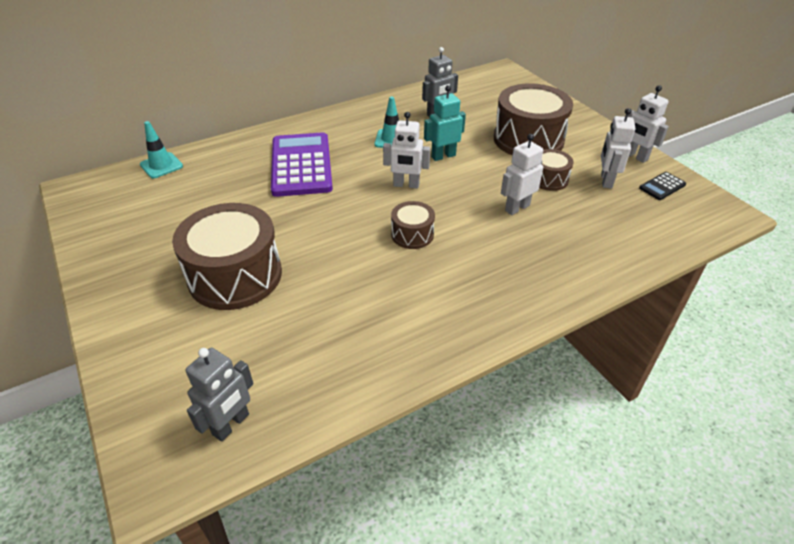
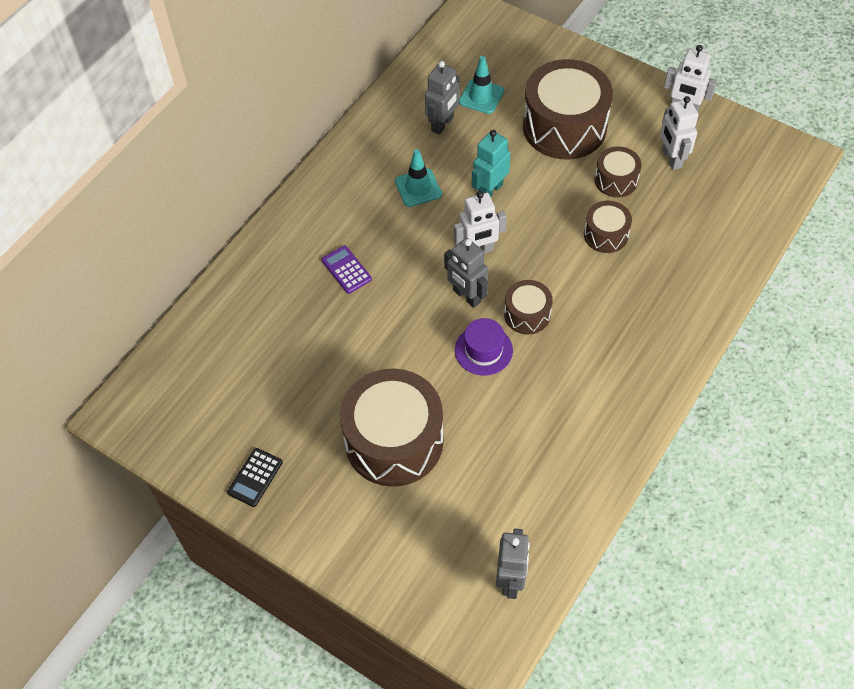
camera: 25 degrees left, 15 degrees up
turquoise traffic cone [140,121,183,178] -> turquoise traffic cone moved to [459,56,504,114]
purple calculator [271,132,333,197] -> purple calculator [322,245,372,294], size x0.42
white robot [501,134,543,215] -> brown drum [584,201,632,253]
black calculator [639,172,686,200] -> black calculator moved to [227,448,283,507]
none -> grey robot [444,238,488,308]
none -> purple hat [455,318,513,376]

